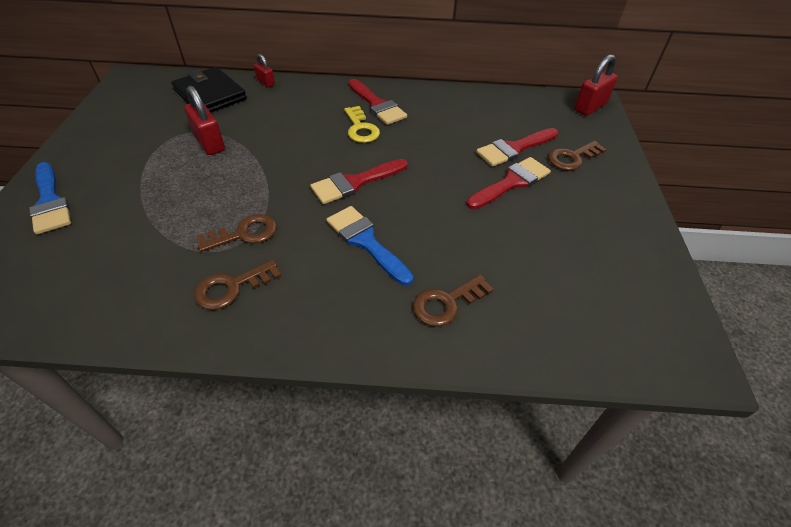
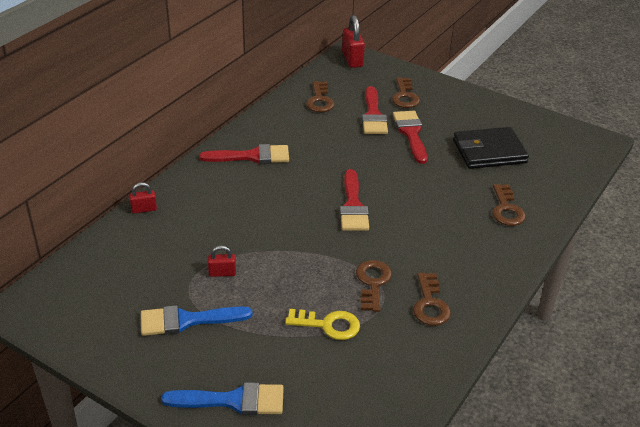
camera: 60 degrees left, 10 degrees down
black wallet [171,67,247,112] -> black wallet moved to [453,127,529,169]
red padlock [184,86,225,155] -> red padlock [208,245,236,277], size x0.56
blue brush [326,206,413,286] -> blue brush moved to [141,305,253,336]
yellow key [344,106,380,143] -> yellow key moved to [285,309,360,340]
none -> brown key [306,81,335,112]

